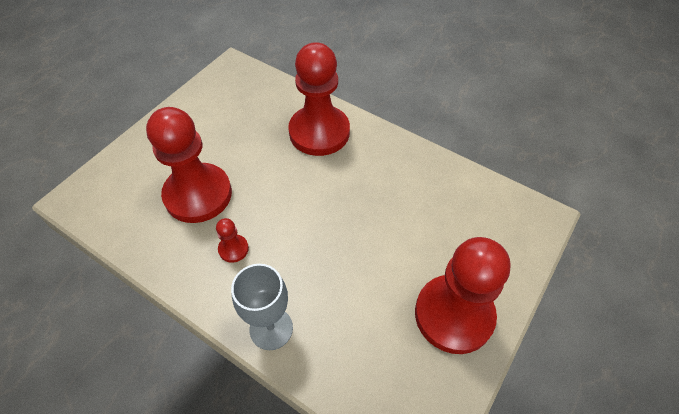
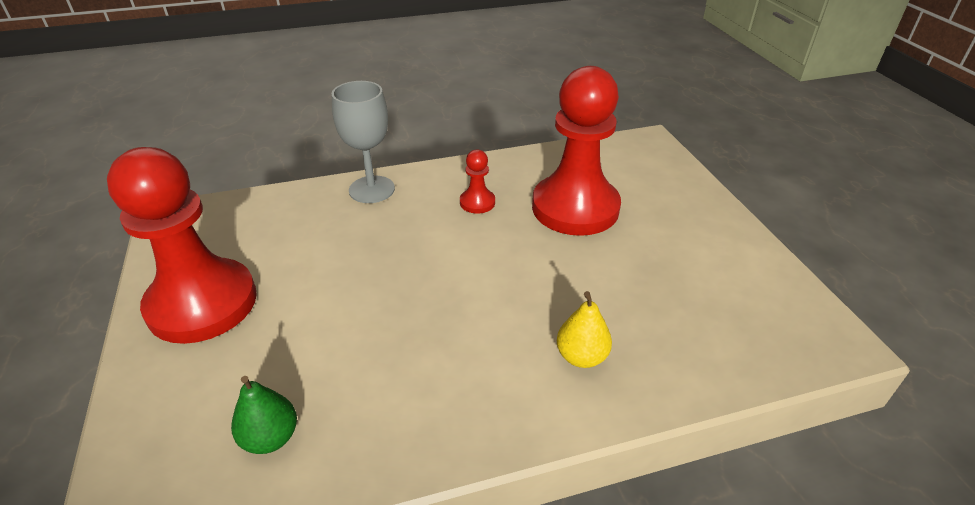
camera: 130 degrees right, 15 degrees down
red pawn [288,42,350,156] -> yellow pear [557,291,612,368]
none -> green pear [231,376,297,454]

